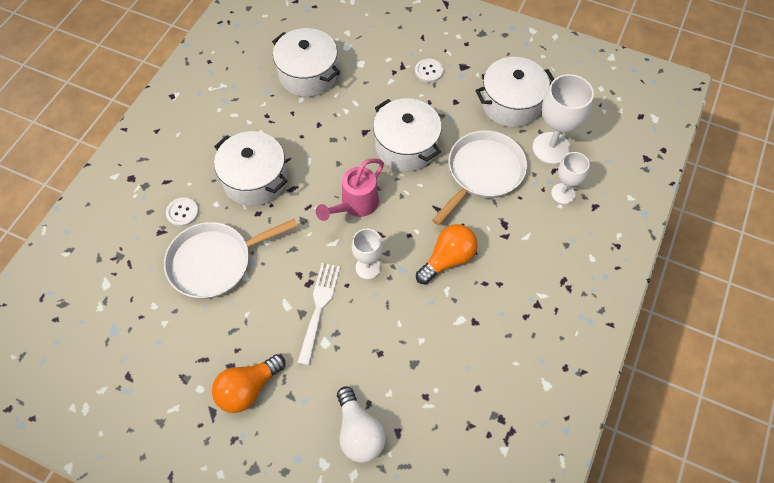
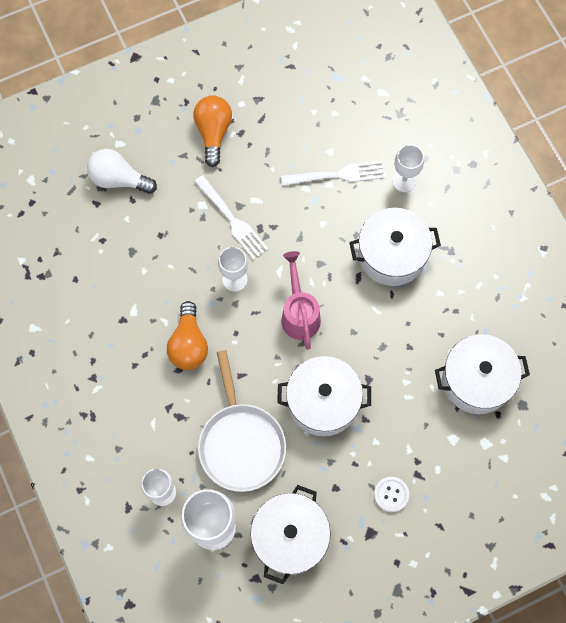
camera: 130 degrees right, 10 degrees up
white pan [164,218,298,299] -> white fork [281,161,385,186]
white button [166,197,199,227] -> white goblet [392,144,424,192]

